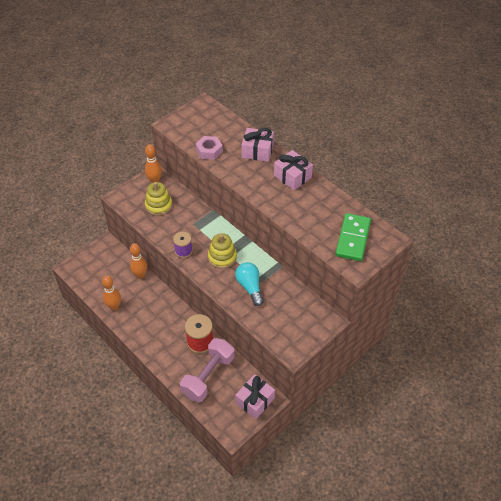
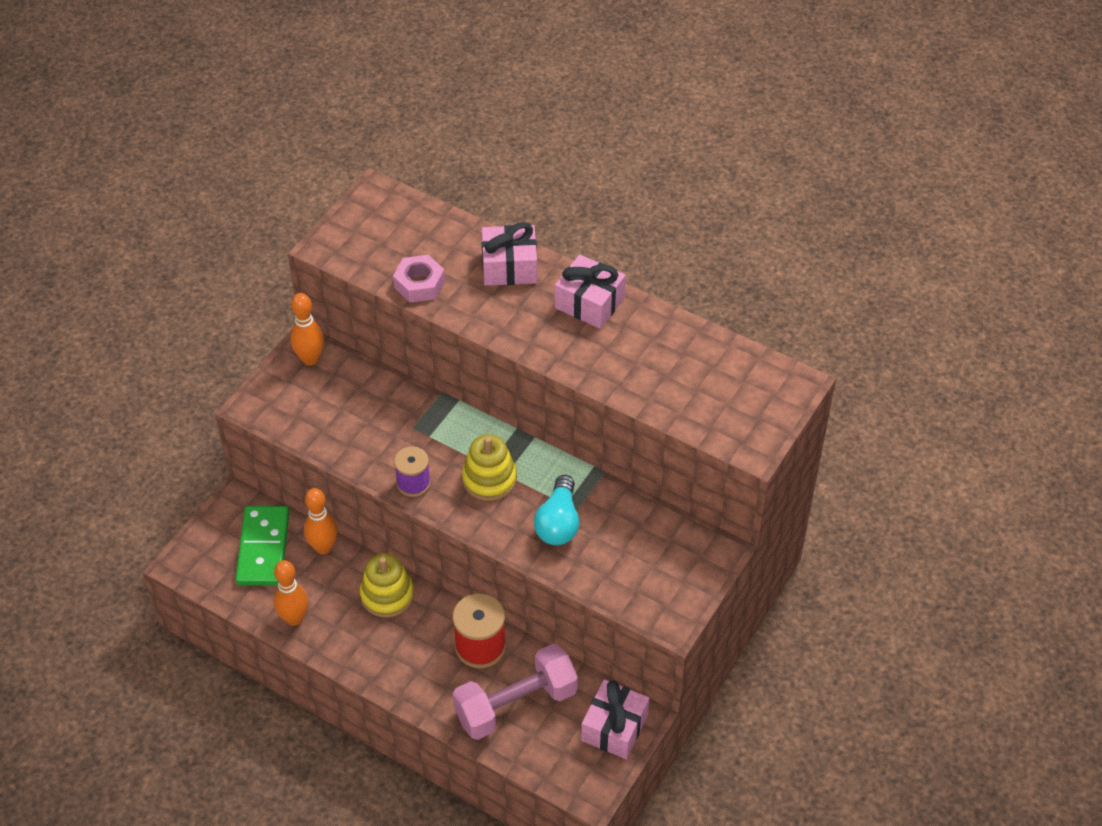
camera: 15 degrees left, 0 degrees up
yellow stacking toy [145,182,172,216] -> yellow stacking toy moved to [360,553,414,617]
pink dumbbell [180,338,234,402] -> pink dumbbell turned 45 degrees clockwise [452,644,578,740]
turquoise light bulb [235,262,264,306] -> turquoise light bulb turned 135 degrees counterclockwise [534,475,580,545]
green domino [335,213,371,261] -> green domino moved to [235,506,289,585]

